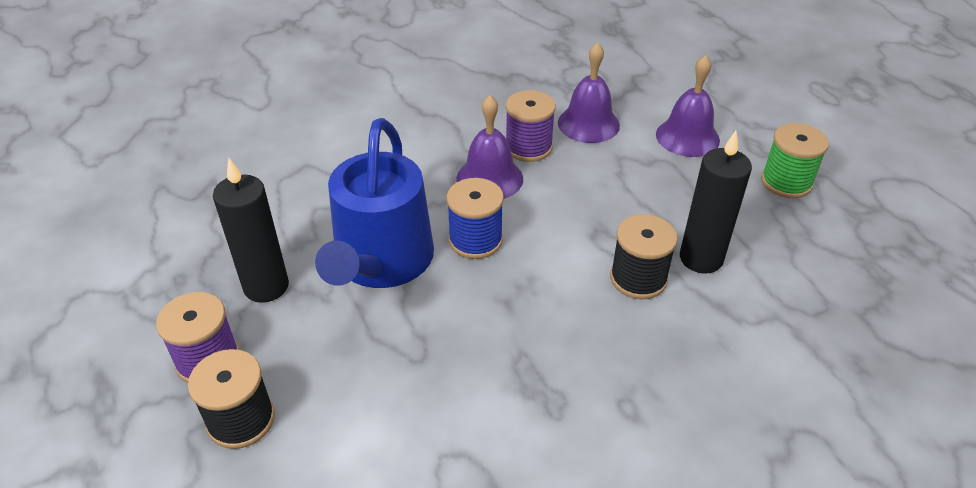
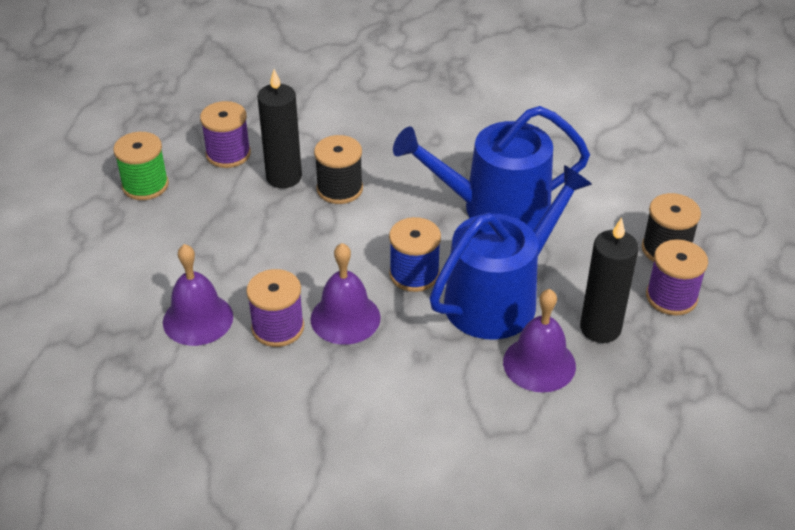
camera: 140 degrees left, 0 degrees up
purple bell [656,55,720,157] -> purple bell moved to [503,289,576,393]
none -> purple spool [200,101,251,168]
none -> blue watering can [393,106,590,231]

